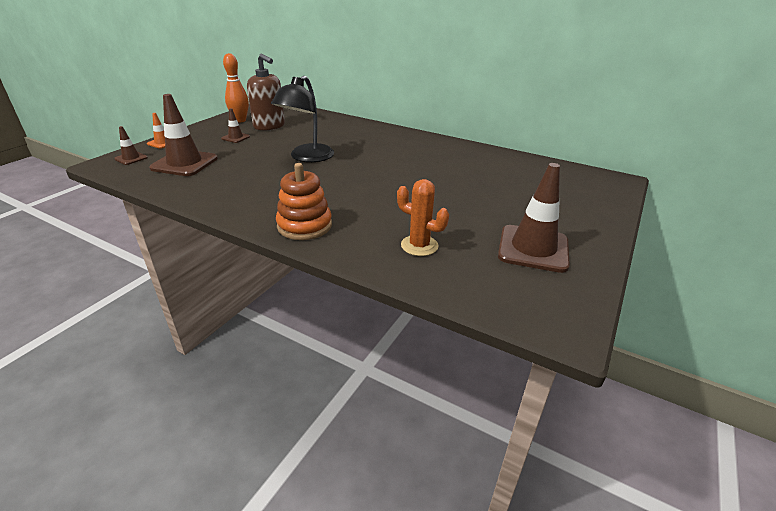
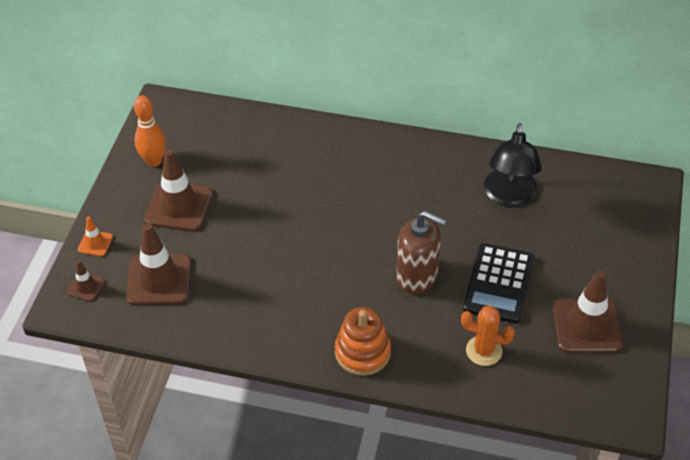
camera: 15 degrees left, 15 degrees up
brown traffic cone [221,108,250,143] -> brown traffic cone [144,149,213,231], size x2.05
brown soap dispenser [247,54,285,131] -> brown soap dispenser moved to [396,211,447,294]
black lamp [271,76,334,162] -> black lamp moved to [484,123,542,207]
none -> black calculator [463,243,535,324]

